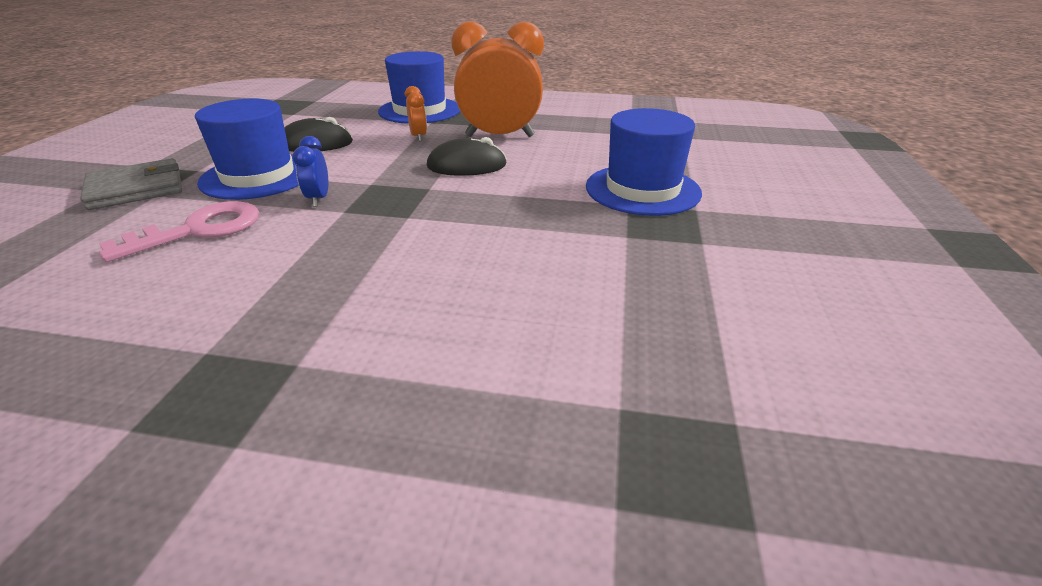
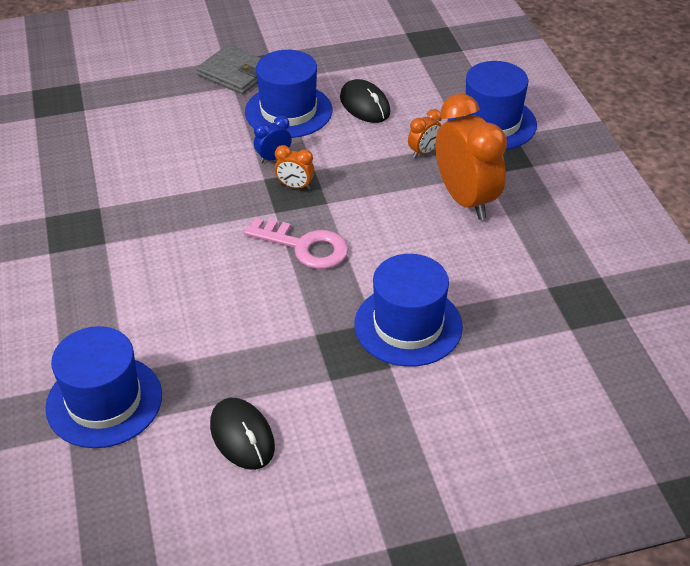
camera: 65 degrees right, 10 degrees up
pink key [99,201,259,262] -> pink key moved to [244,218,349,269]
black mouse [427,137,507,176] -> black mouse moved to [210,398,275,470]
none -> blue hat [45,326,162,448]
none -> orange clock [275,145,314,190]

